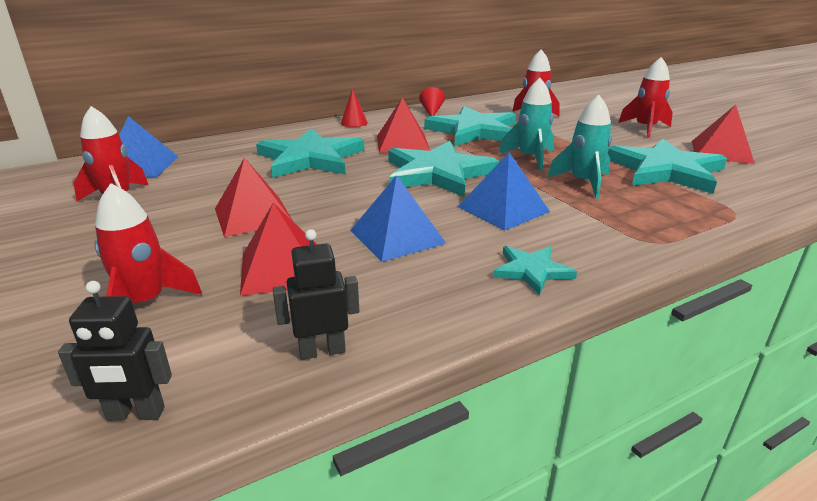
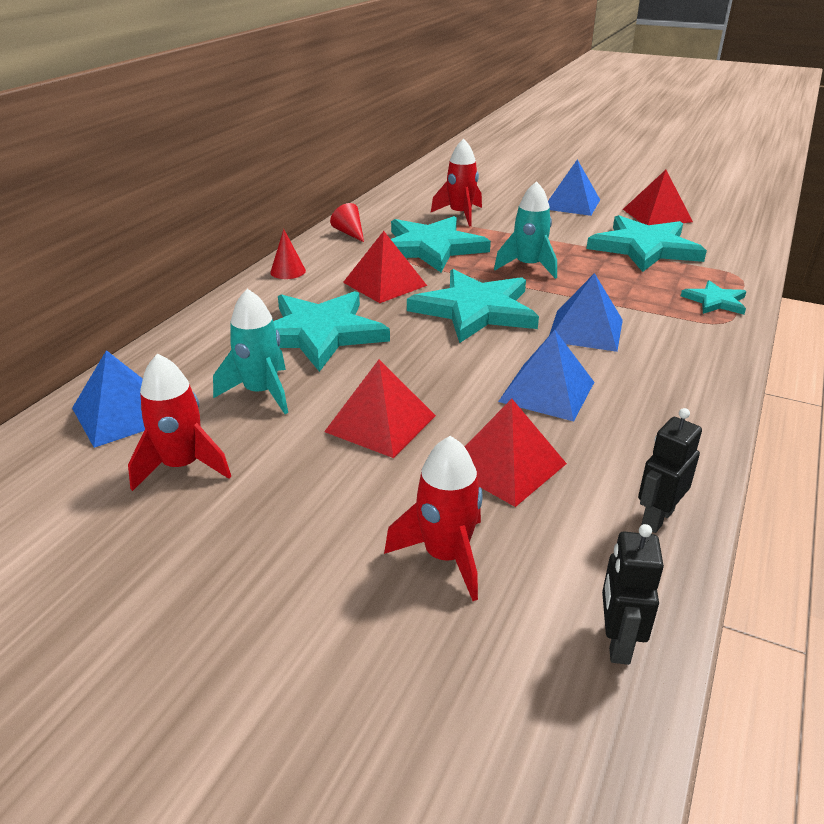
camera: 35 degrees left, 5 degrees up
black robot [58,281,172,421] -> black robot turned 135 degrees clockwise [602,524,664,665]
turquoise star [493,246,577,295] -> turquoise star moved to [681,280,746,315]
turquoise rocket [547,95,612,198] -> turquoise rocket moved to [213,289,288,414]
red rocket [618,57,673,138] -> blue pyramid [548,159,600,216]

